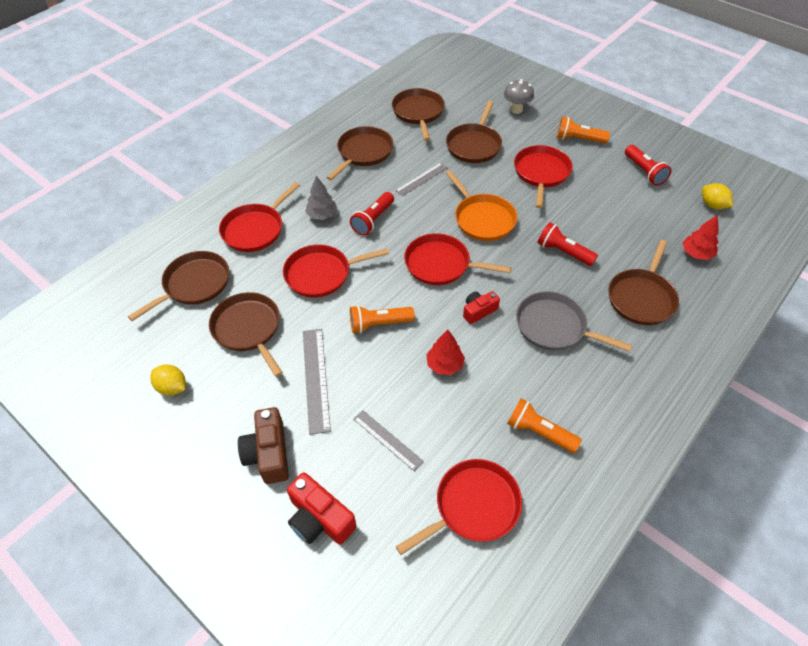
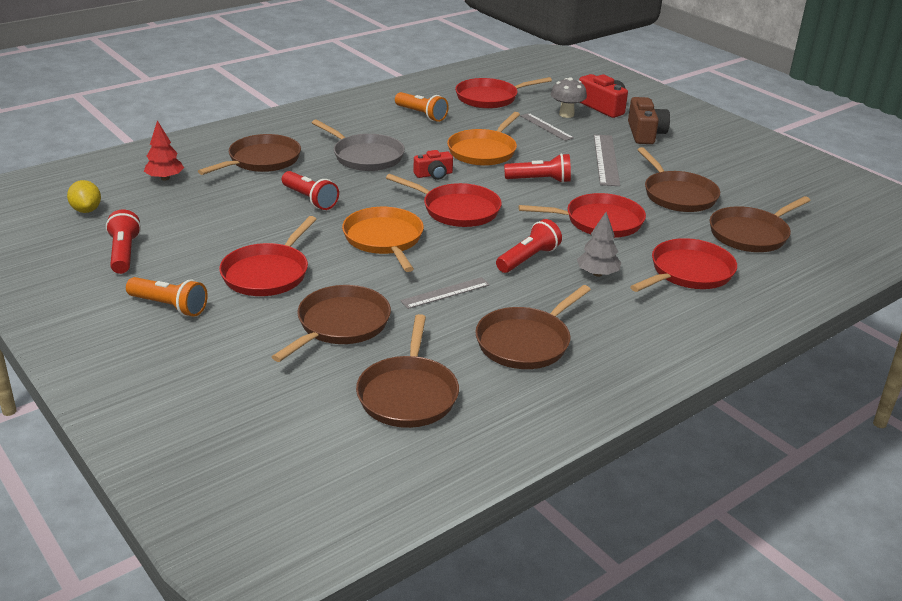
camera: 170 degrees left, 20 degrees down
yellow lemon [150,364,186,396] -> none
orange flashlight [350,305,415,334] -> red flashlight [504,153,571,183]
red tree [426,329,465,375] -> orange pan [447,112,520,166]
grey mushroom [504,79,534,114] -> grey mushroom moved to [551,77,587,118]

